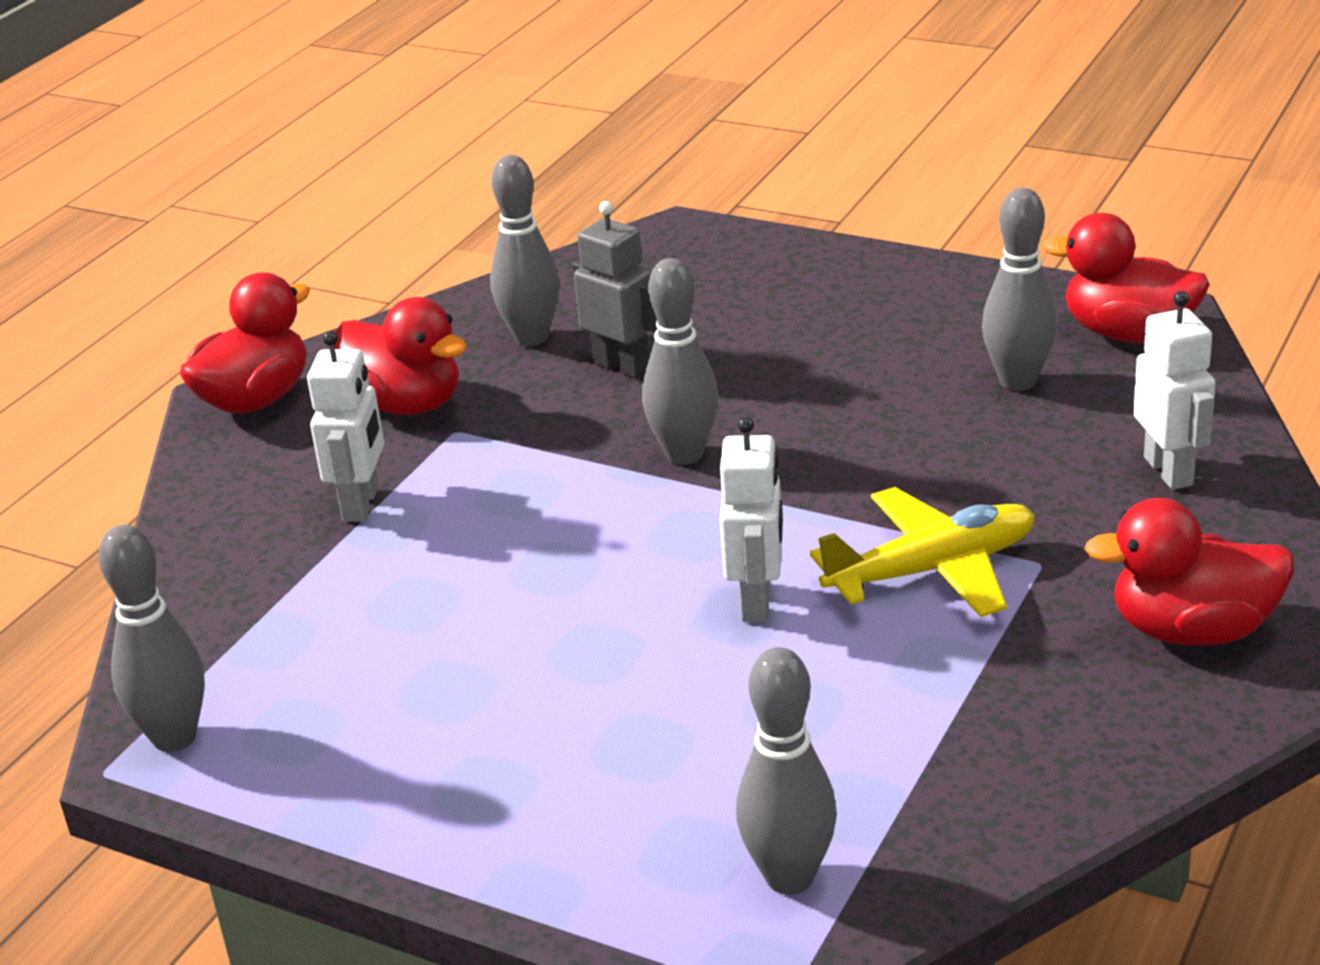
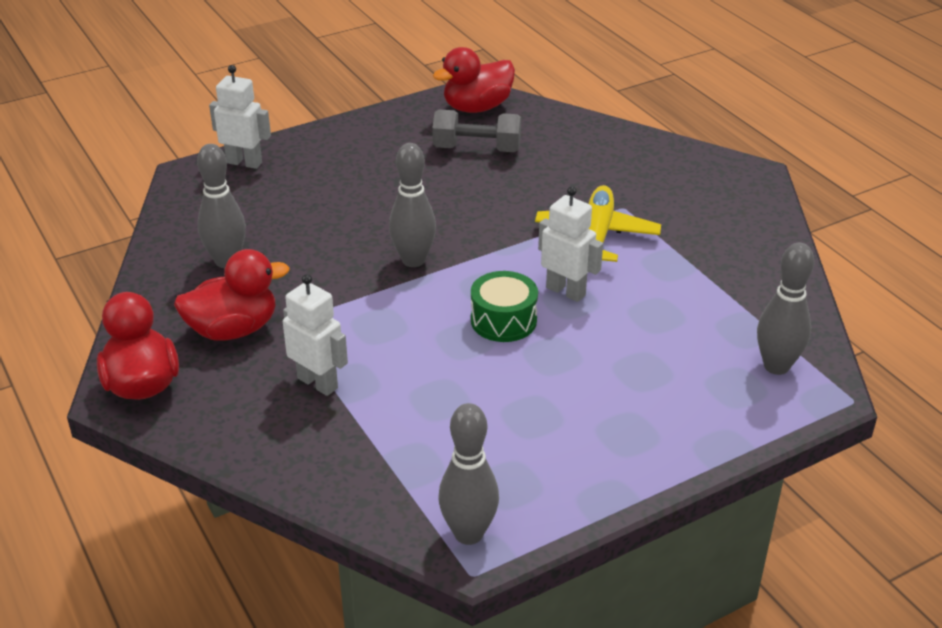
camera: 60 degrees left, 5 degrees up
grey robot [572,201,658,378] -> none
grey bowling pin [982,188,1057,391] -> grey dumbbell [432,109,521,152]
red duck [1085,498,1294,646] -> none
white robot [1133,291,1216,490] -> white robot moved to [209,65,271,169]
none -> green drum [471,271,538,342]

